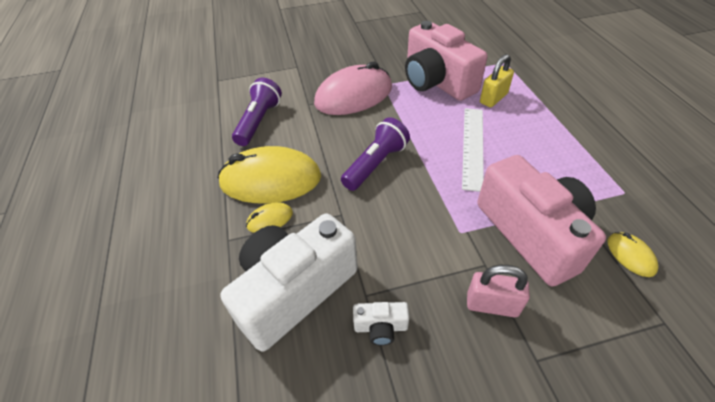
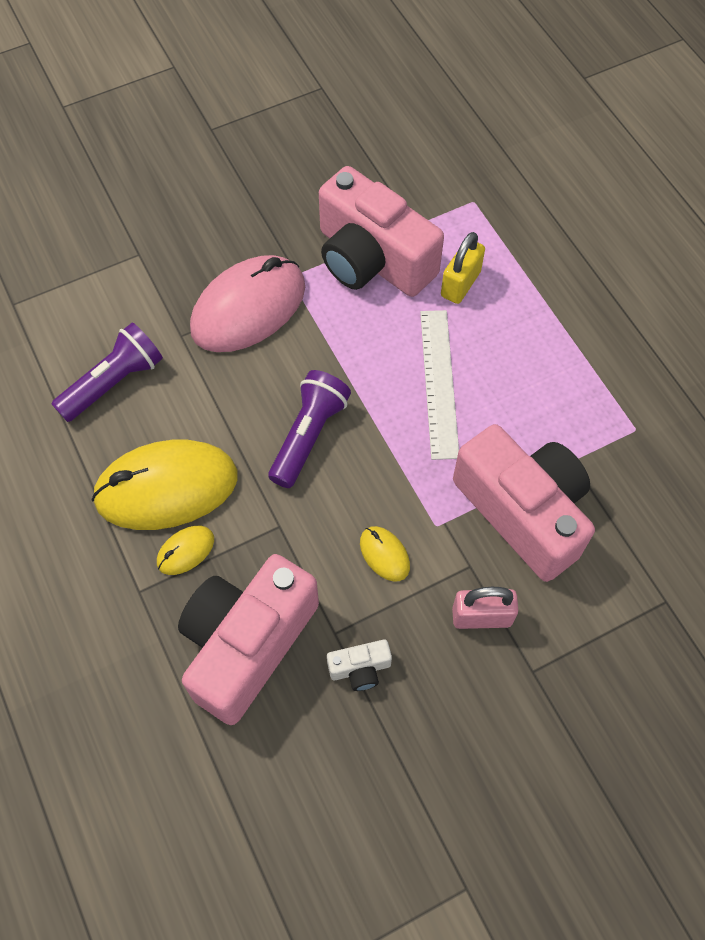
camera: 15 degrees left, 15 degrees up
white camera [220,213,358,352] -> pink camera [178,554,319,725]
purple flashlight [232,78,282,146] -> purple flashlight turned 45 degrees clockwise [51,323,163,422]
yellow mouse [607,232,658,277] -> yellow mouse moved to [360,526,410,581]

